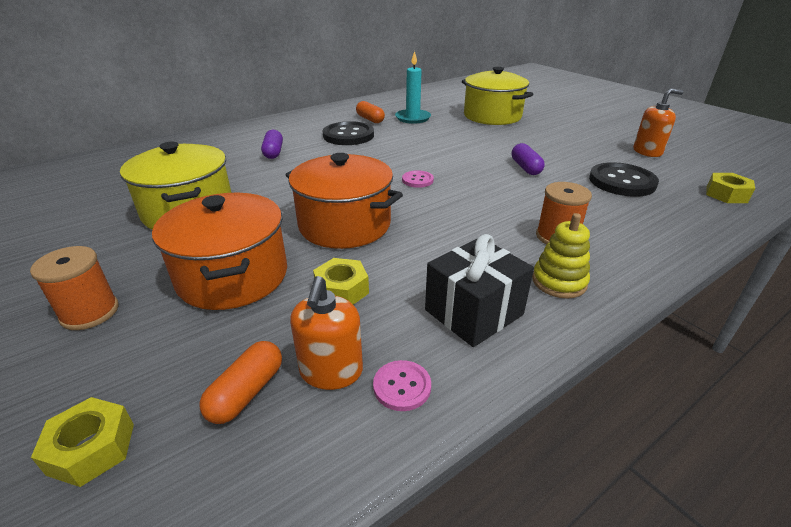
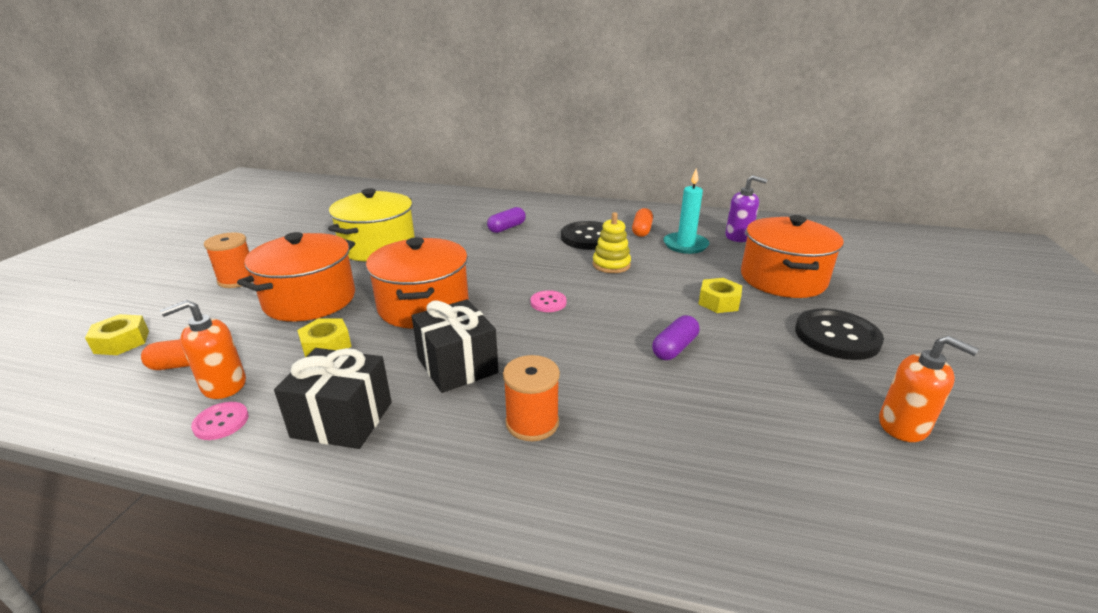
camera: 50 degrees right, 5 degrees down
yellow pot [462,67,533,125] -> orange pot [741,215,844,298]
yellow stacking toy [532,213,590,299] -> yellow stacking toy moved to [593,212,631,273]
black button [589,162,659,197] -> black button moved to [795,309,884,360]
yellow nut [706,173,755,203] -> yellow nut moved to [699,278,742,313]
none -> black gift [412,299,498,393]
none -> purple soap dispenser [725,175,768,242]

